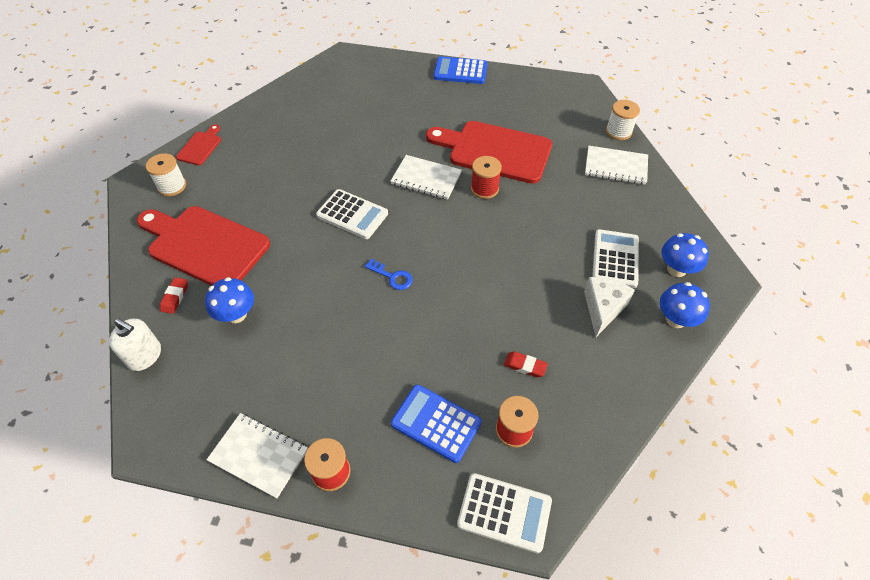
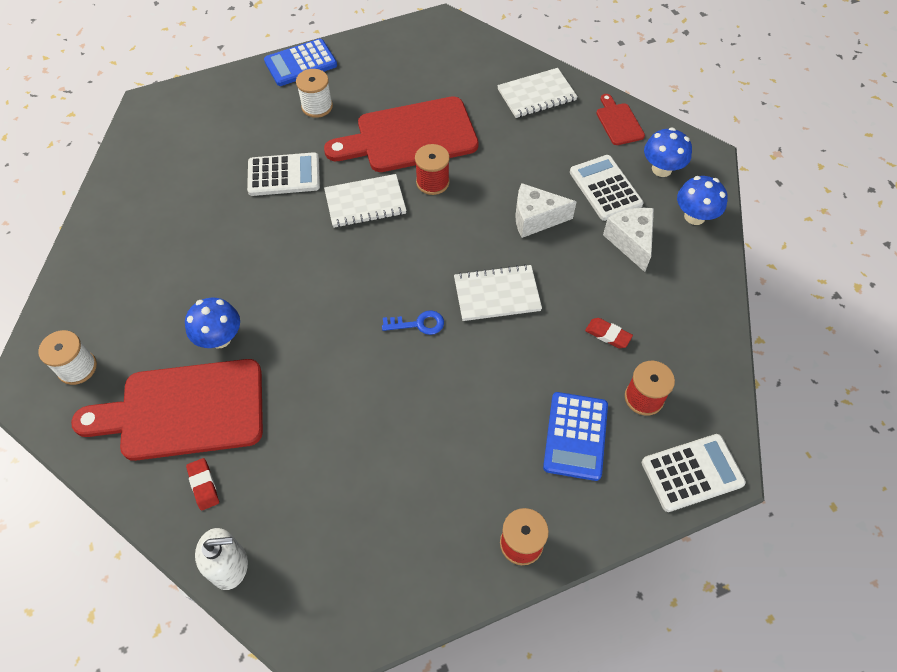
camera: 35 degrees left, 5 degrees up
red cutting board [176,124,221,165] -> red cutting board moved to [596,94,645,145]
blue mushroom [205,277,254,323] -> blue mushroom moved to [185,298,240,349]
white notebook [206,413,308,498] -> white notebook moved to [454,264,542,321]
white calculator [316,189,388,239] -> white calculator moved to [247,152,320,196]
blue calculator [391,385,481,463] -> blue calculator turned 75 degrees counterclockwise [543,392,608,481]
red eraser [504,352,548,377] -> red eraser turned 45 degrees clockwise [585,318,633,348]
white spool [606,100,640,140] -> white spool moved to [296,69,333,118]
none -> white cheese [515,183,577,238]

